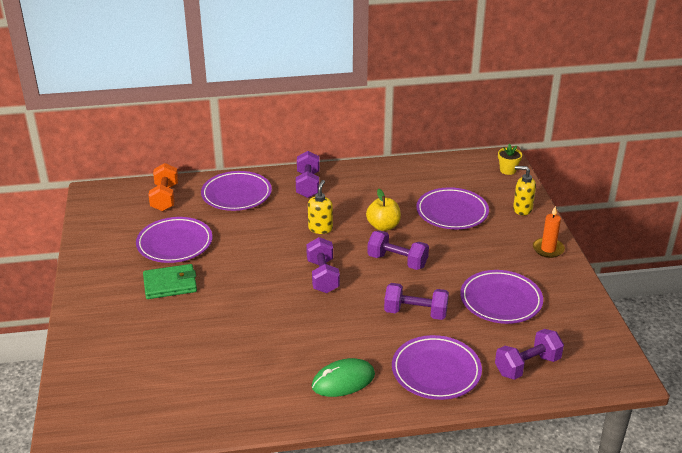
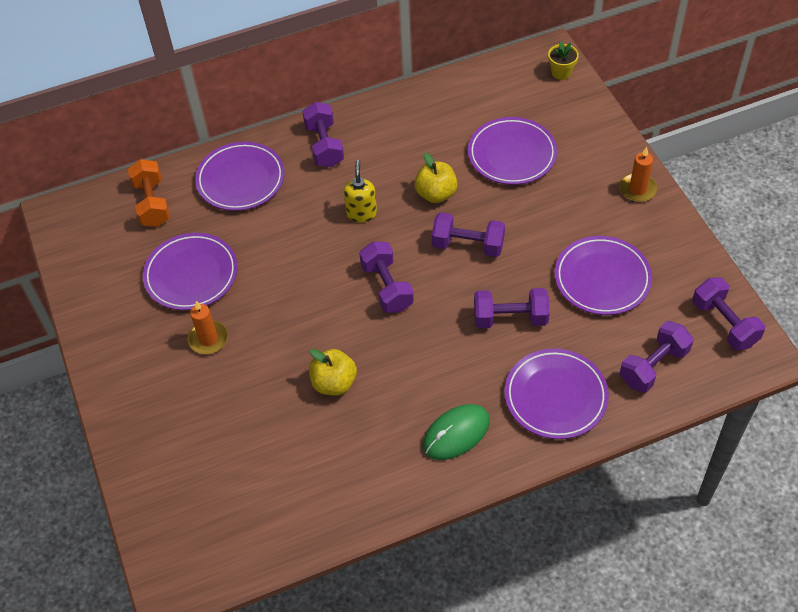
camera: 10 degrees left, 20 degrees up
green wallet [143,264,197,299] -> orange candle [188,301,228,354]
yellow soap dispenser [513,166,536,215] -> none
none -> yellow apple [309,349,357,396]
none -> purple dumbbell [692,277,765,351]

